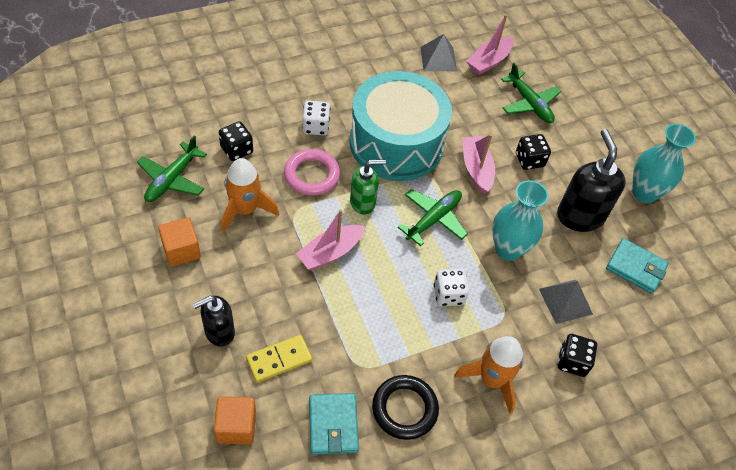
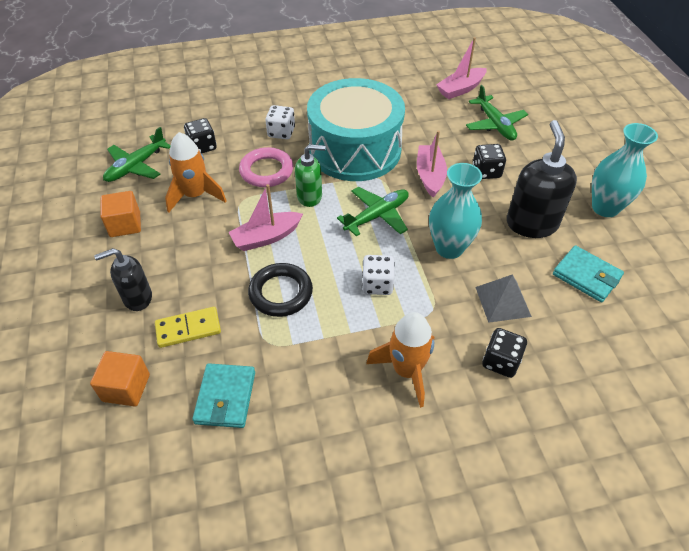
camera: 15 degrees right, 5 degrees down
black ring [372,375,439,440] -> black ring moved to [248,263,313,317]
grey pyramid [420,34,457,71] -> none

